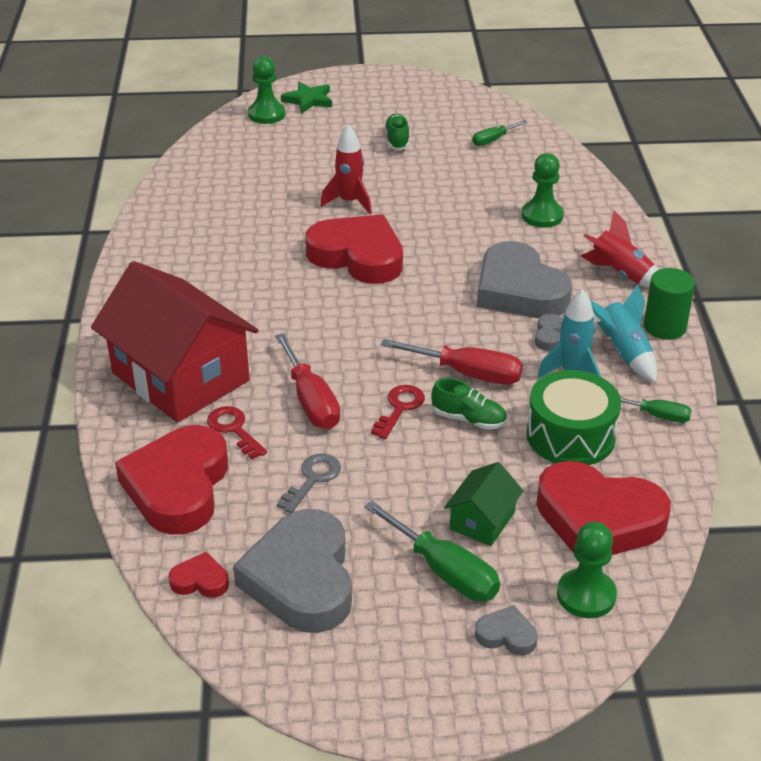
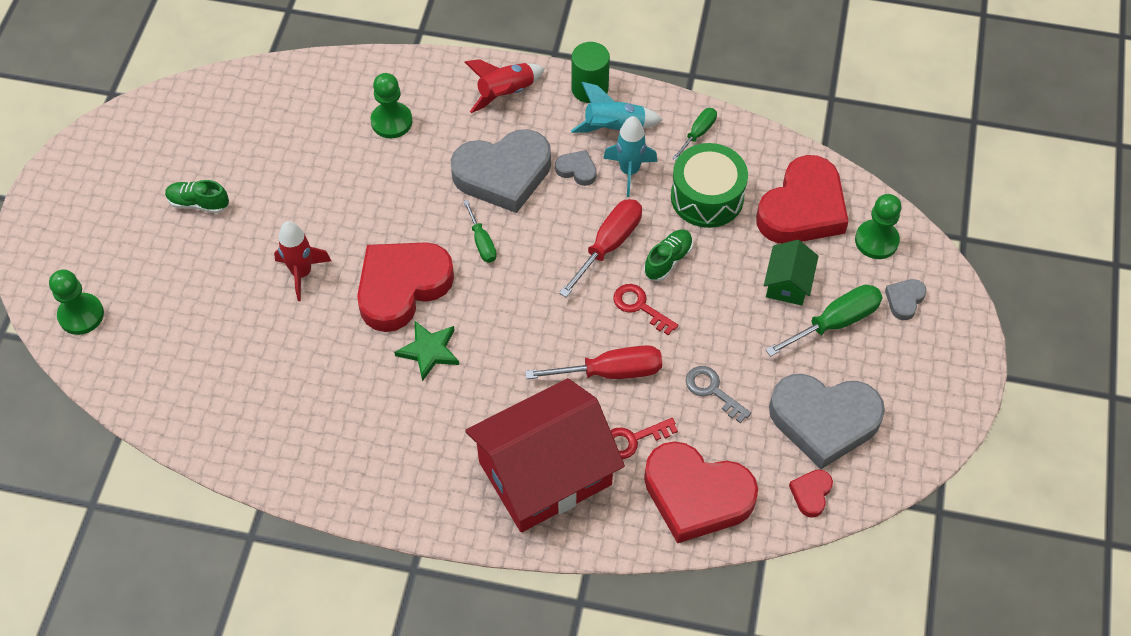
camera: 75 degrees left, 20 degrees up
green star [281,82,332,113] -> green star moved to [394,320,459,381]
green house [444,462,524,546] -> green house turned 60 degrees clockwise [764,240,819,305]
green screwdriver [472,120,527,146] -> green screwdriver moved to [463,200,497,263]

